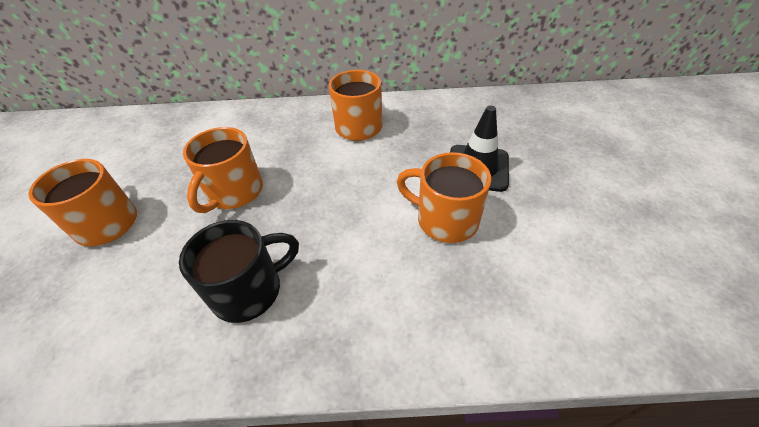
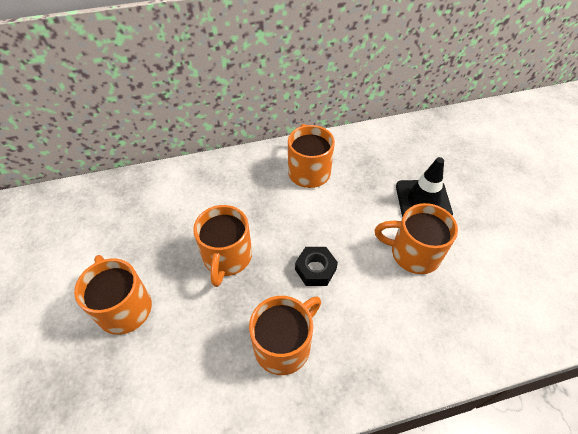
camera: 15 degrees left, 5 degrees up
black mug [179,220,299,323] -> orange mug [249,296,321,375]
none -> black nut [295,247,338,286]

